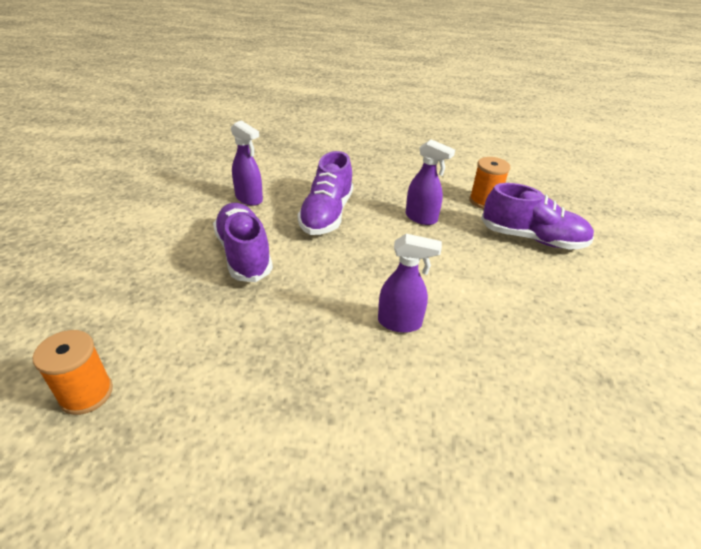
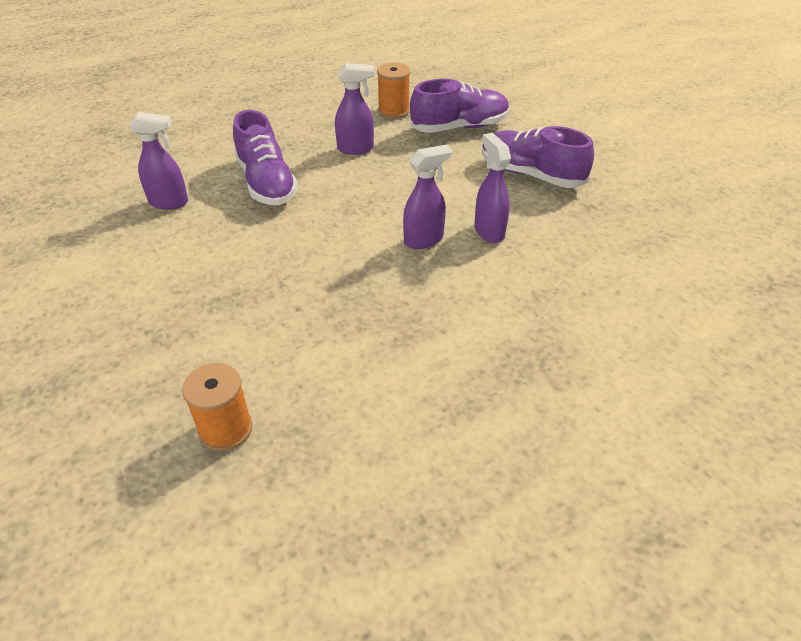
camera: 35 degrees left, 5 degrees up
purple shoe [213,203,273,282] -> purple shoe moved to [482,126,594,188]
none -> purple spray bottle [474,133,511,243]

